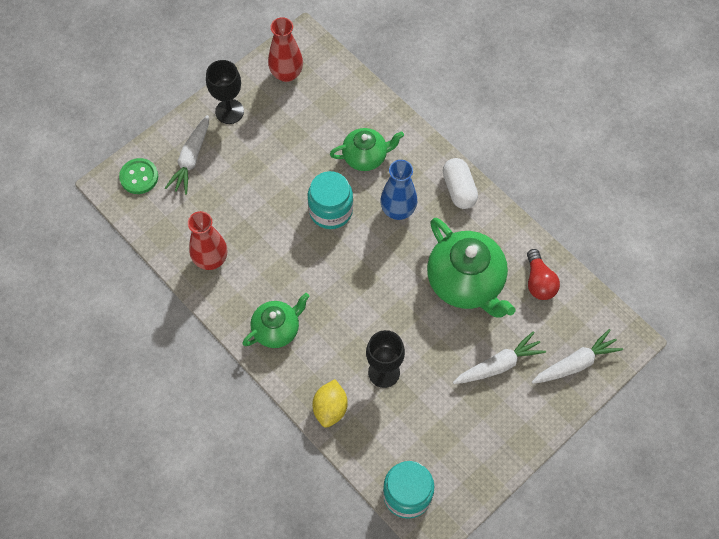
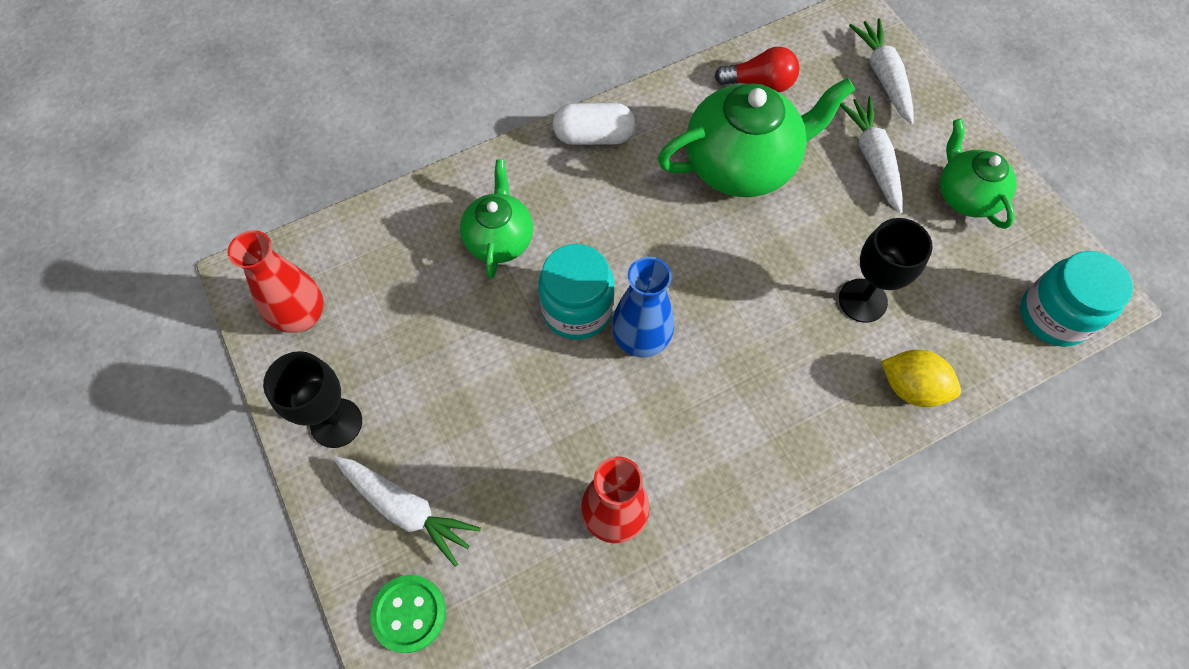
camera: 75 degrees left, 0 degrees up
green teapot [243,293,310,348] -> green teapot moved to [940,119,1017,229]
blue vase [380,160,417,220] -> blue vase moved to [612,257,674,357]

